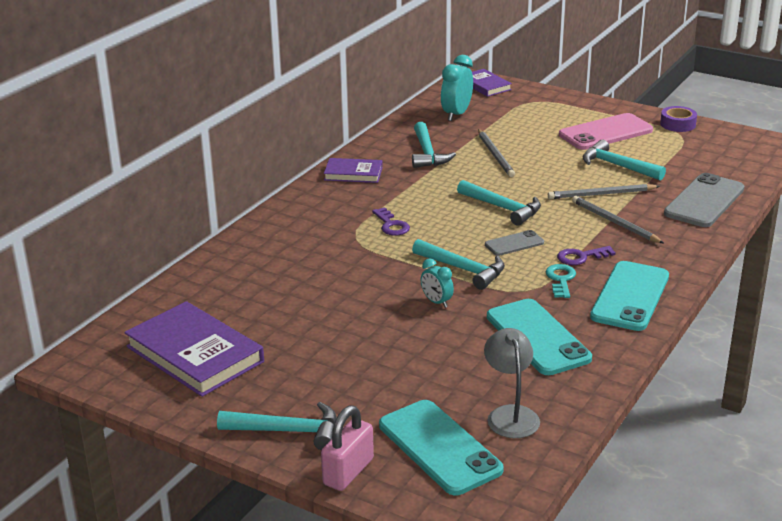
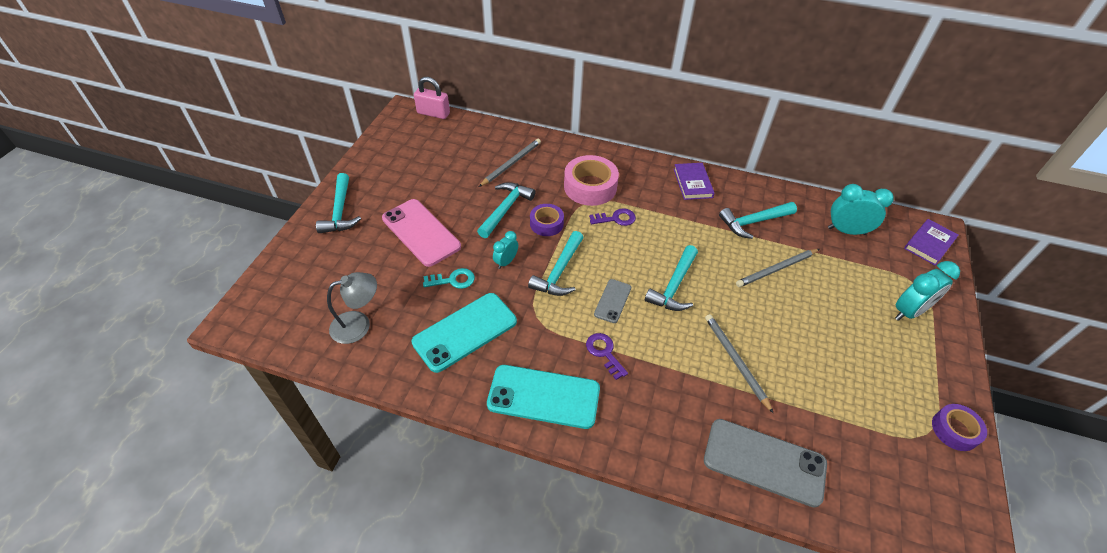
camera: 75 degrees right, 20 degrees up
purple book [124,301,264,397] -> none
pink padlock [321,405,374,491] -> pink padlock moved to [414,77,450,119]
purple key [372,207,410,236] -> purple key turned 150 degrees counterclockwise [589,208,636,226]
turquoise phone [379,400,504,495] -> none
grey phone [485,230,544,256] -> grey phone turned 60 degrees clockwise [594,279,631,323]
turquoise key [545,264,576,298] -> turquoise key moved to [423,268,475,289]
pink phone [559,113,653,150] -> pink phone moved to [382,199,461,267]
grey pencil [572,196,664,244] -> grey pencil moved to [479,139,541,187]
turquoise hammer [583,140,666,181] -> turquoise hammer moved to [477,182,536,238]
none -> purple tape [530,204,564,236]
none -> pink tape [564,155,619,206]
none -> turquoise clock [895,261,960,321]

